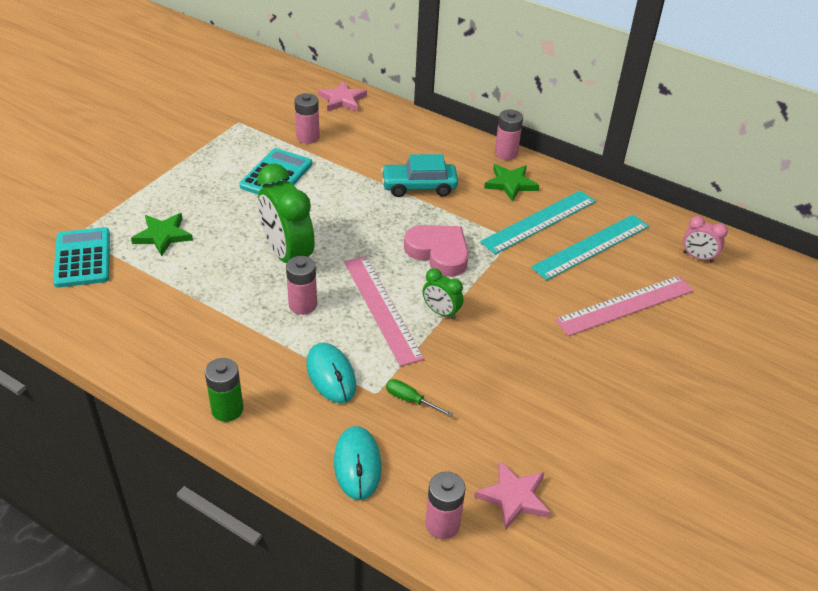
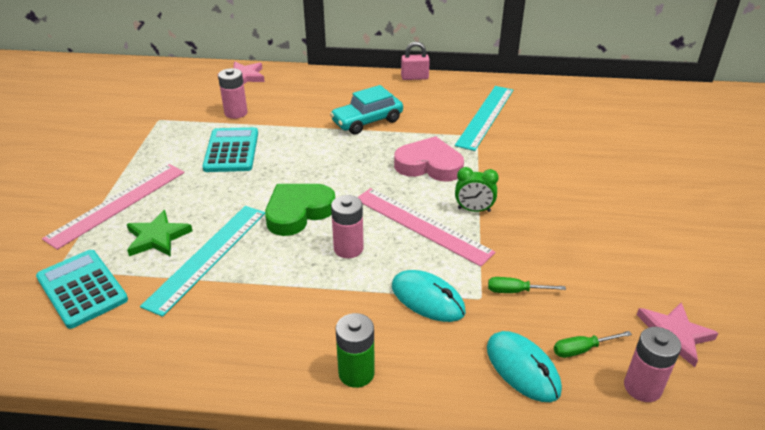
camera: 25 degrees left, 5 degrees down
green clock [257,164,315,263] -> green heart [265,184,335,236]
green star [484,164,539,202] -> none
pink battery [495,109,523,160] -> pink padlock [401,42,430,80]
turquoise ruler [531,215,649,280] -> turquoise ruler moved to [140,206,265,317]
pink ruler [555,276,694,336] -> pink ruler moved to [42,164,184,250]
pink clock [683,216,728,263] -> none
none -> green screwdriver [554,331,632,358]

